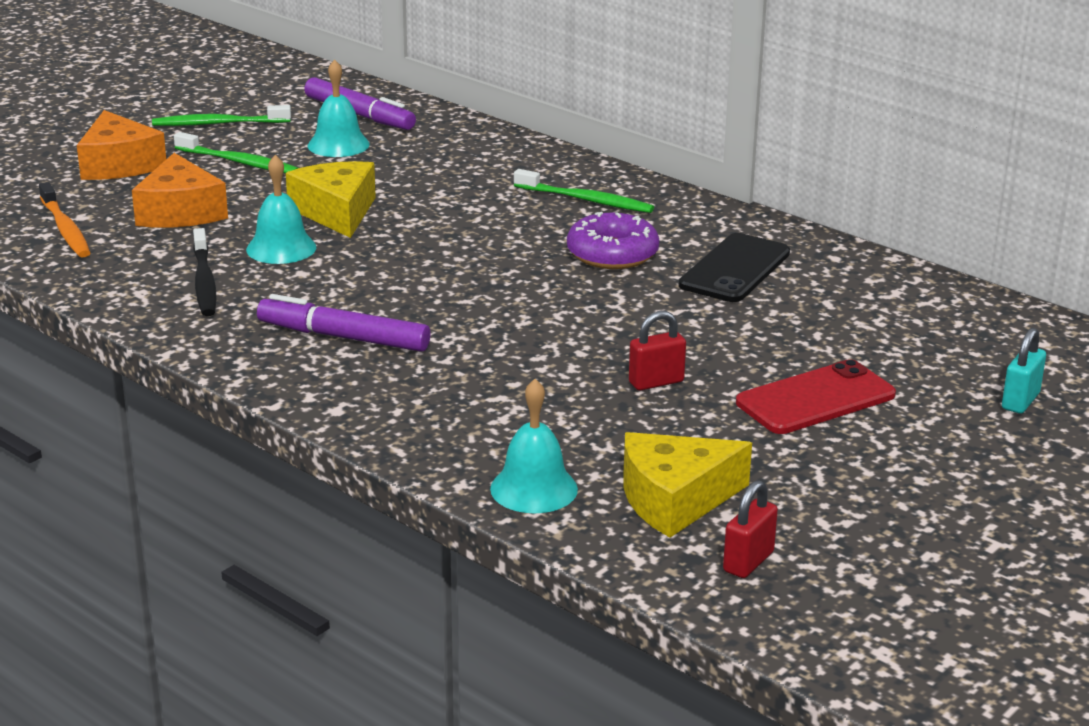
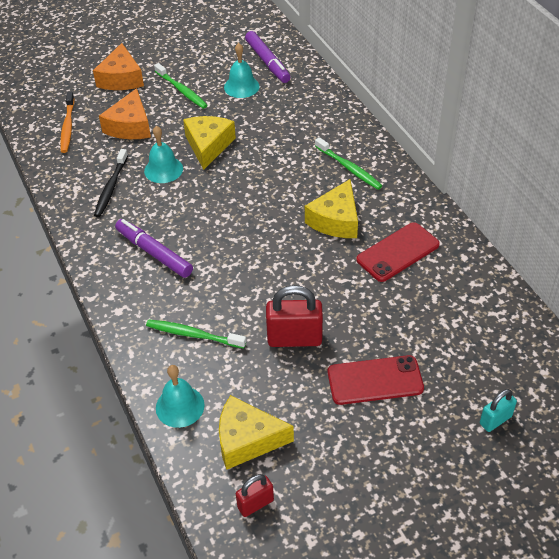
camera: 25 degrees right, 20 degrees up
green toothbrush [152,105,291,126] -> green toothbrush moved to [146,319,246,349]
purple donut [567,212,659,269] -> yellow cheese [305,179,358,238]
red padlock [629,311,686,390] -> red padlock [266,285,323,347], size x1.72
black phone [679,233,790,302] -> red phone [356,222,440,282]

